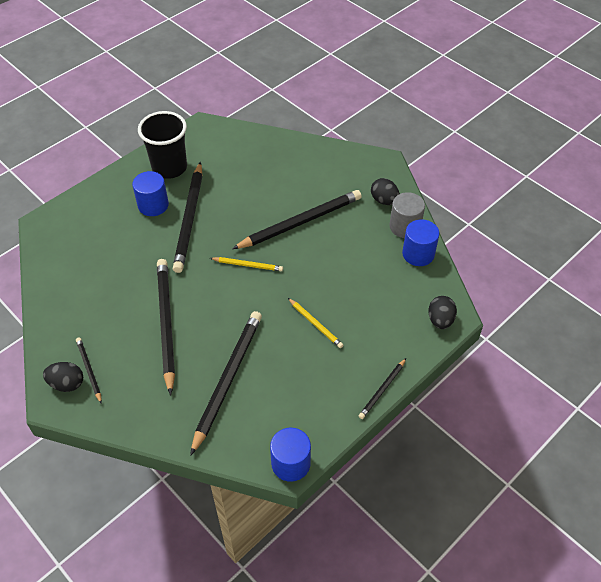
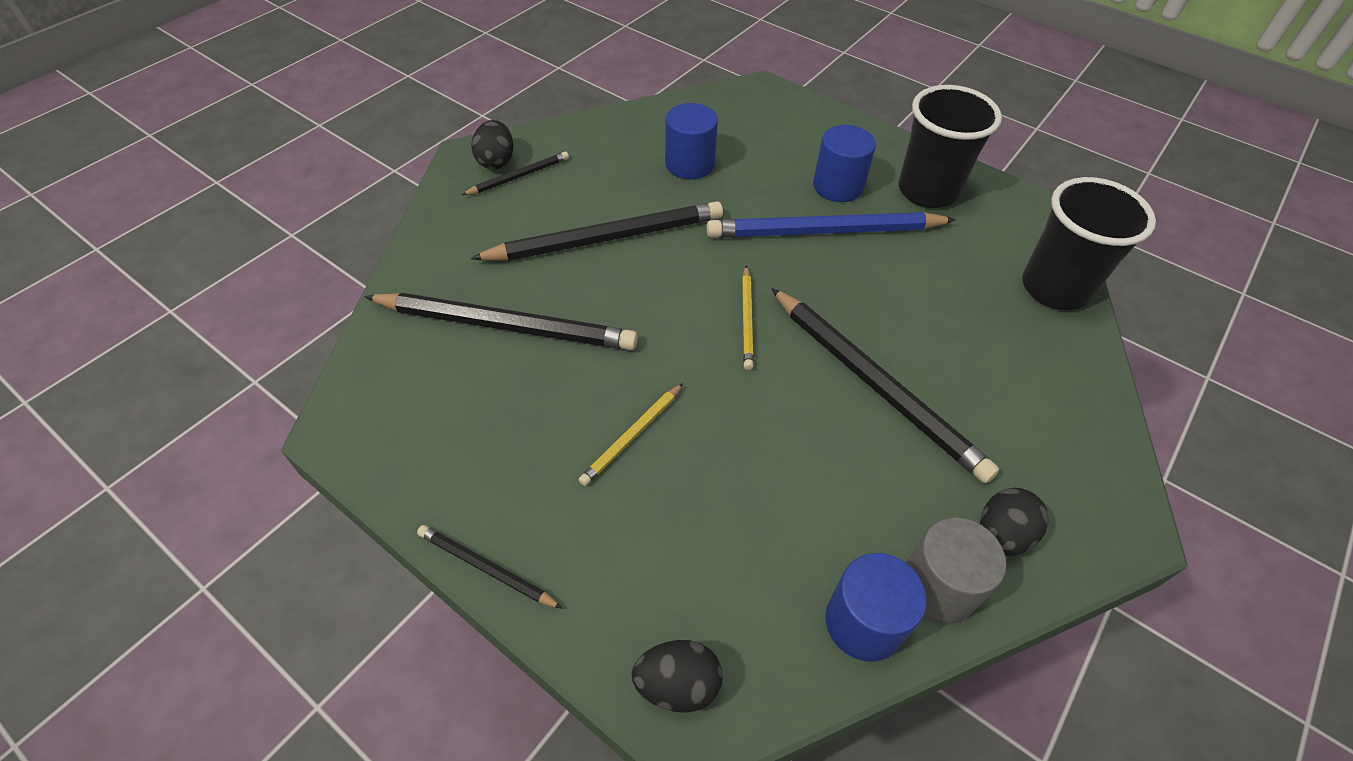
camera: 80 degrees right, 0 degrees up
black pencil [173,162,202,273] -> blue pencil [707,212,956,238]
blue cylinder [270,428,311,482] -> blue cylinder moved to [665,103,718,179]
none -> black cup [1022,177,1156,310]

